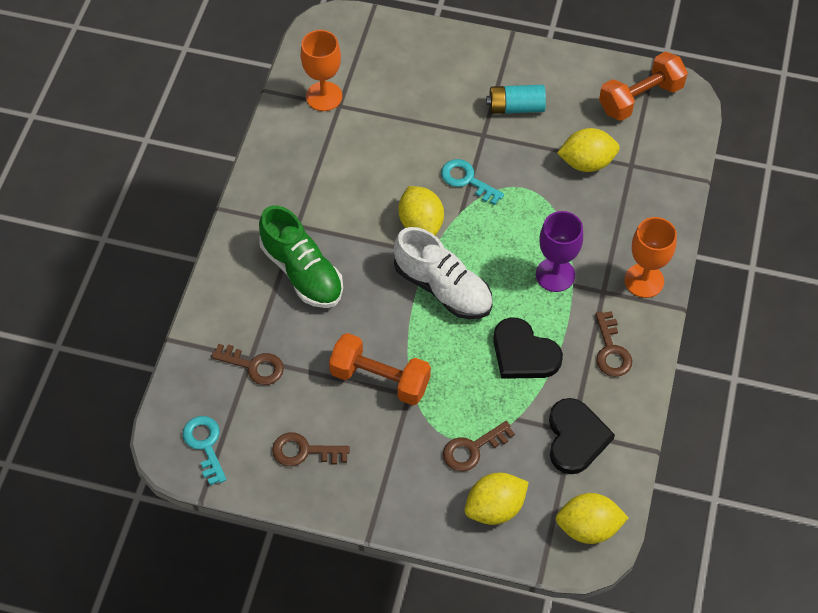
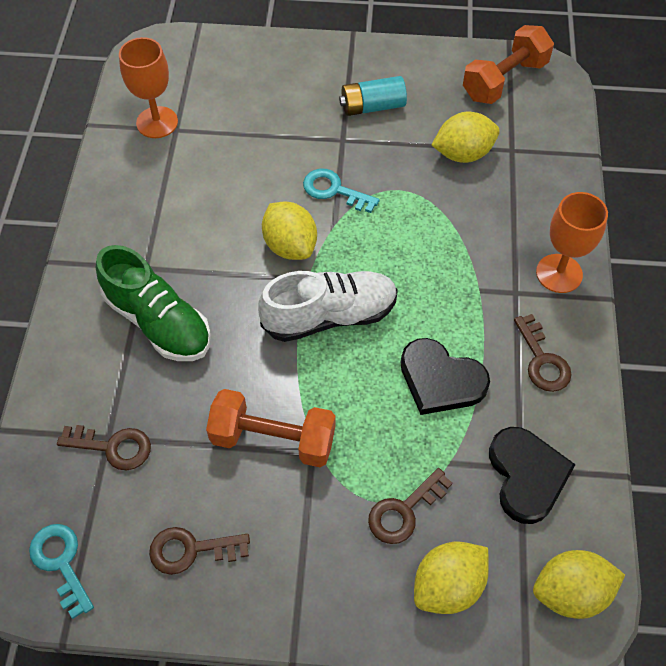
camera: 10 degrees left, 0 degrees up
white shoe [394,227,493,319] -> white shoe turned 45 degrees counterclockwise [258,271,398,342]
purple goblet [536,211,583,292] -> none

